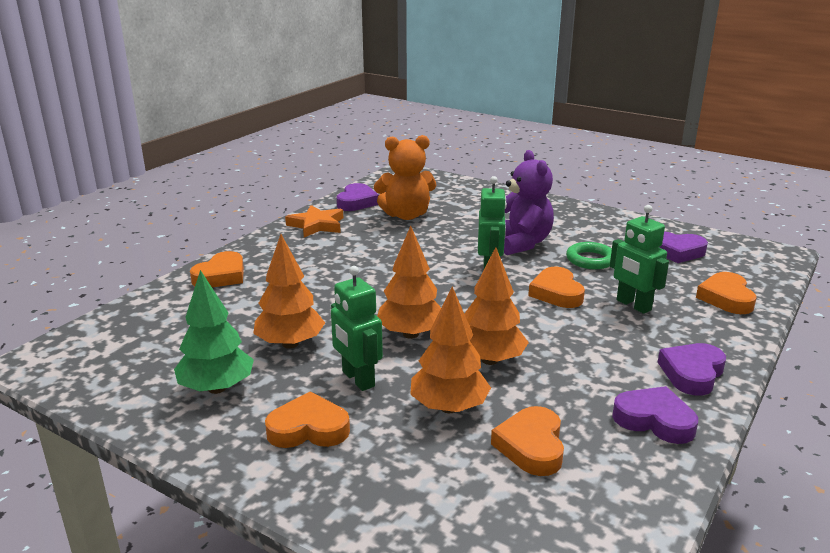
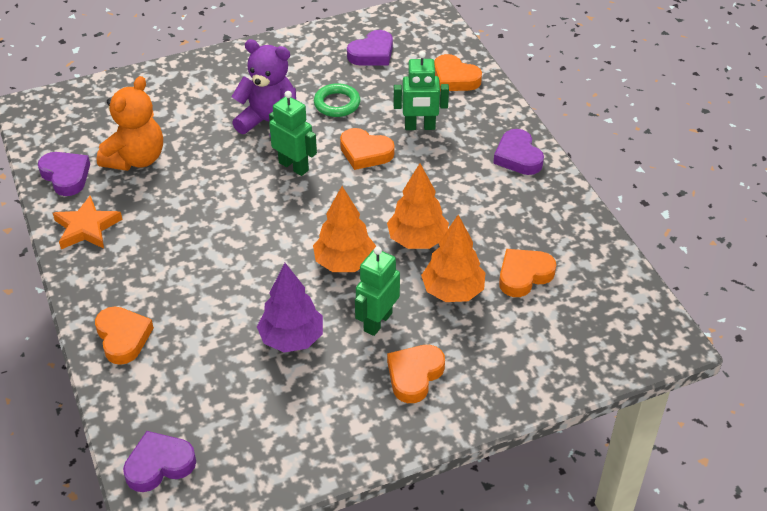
camera: 55 degrees left, 20 degrees up
green tree [174,270,254,394] -> none
orange tree [253,234,325,349] -> purple tree [257,263,323,352]
green robot [331,266,383,391] -> green robot turned 120 degrees clockwise [355,246,400,336]
orange heart [491,406,564,476] -> orange heart turned 105 degrees clockwise [499,249,556,297]
purple heart [612,386,698,444] -> purple heart moved to [123,431,196,492]

